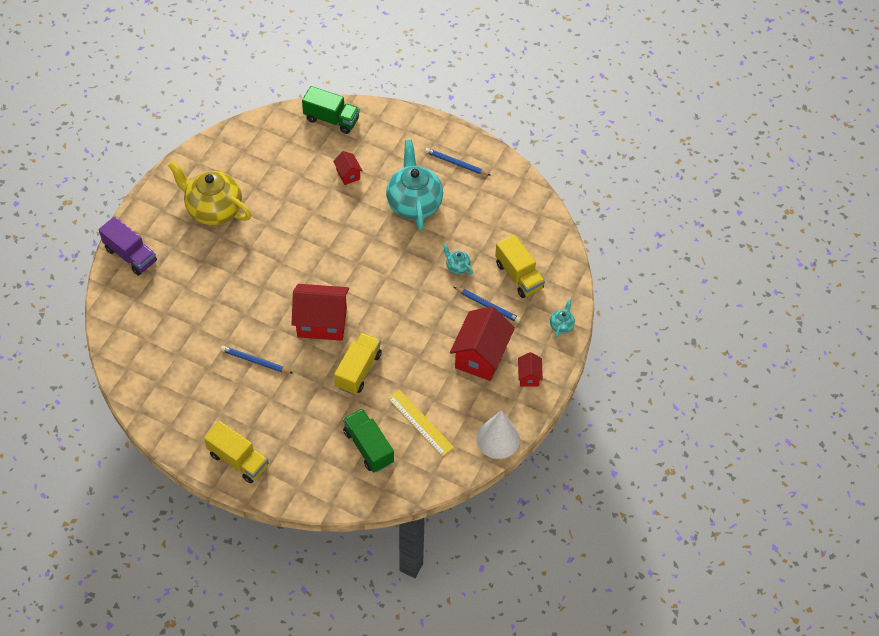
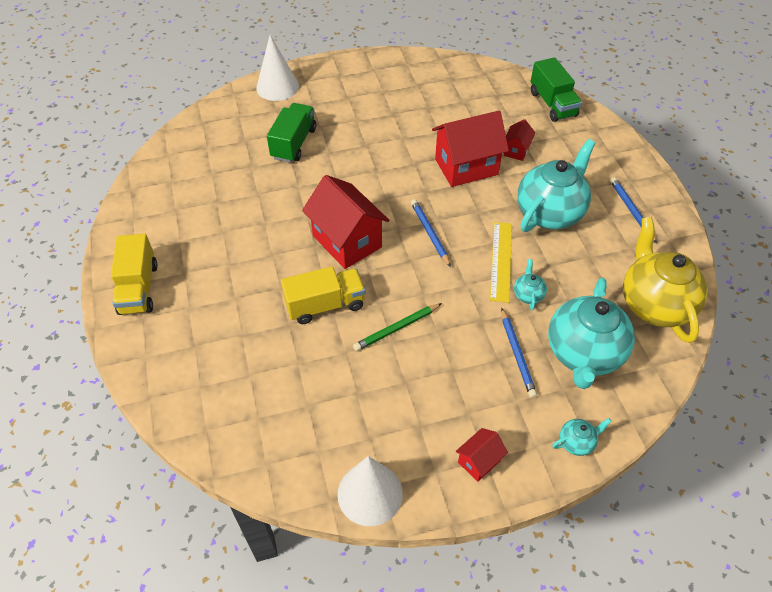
camera: 50 degrees right, 5 degrees down
purple truck [99,216,157,276] -> white cone [256,35,299,101]
yellow teapot [168,161,251,225] -> yellow teapot moved to [623,217,708,343]
blue pencil [221,346,293,373] -> blue pencil moved to [411,199,451,267]
green truck [343,408,394,472] -> green truck moved to [267,103,316,163]
yellow ruler [388,390,454,457] -> yellow ruler moved to [490,222,512,303]
red house [450,306,515,381] -> red house moved to [432,111,509,187]
yellow truck [495,235,545,298] -> turquoise teapot [548,277,635,389]
none -> green pencil [353,303,442,351]

